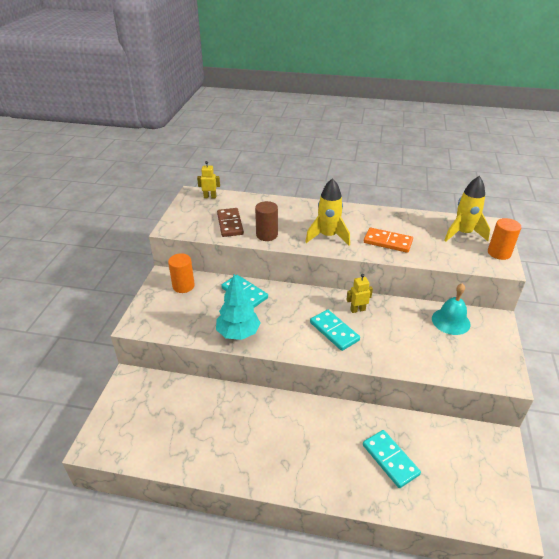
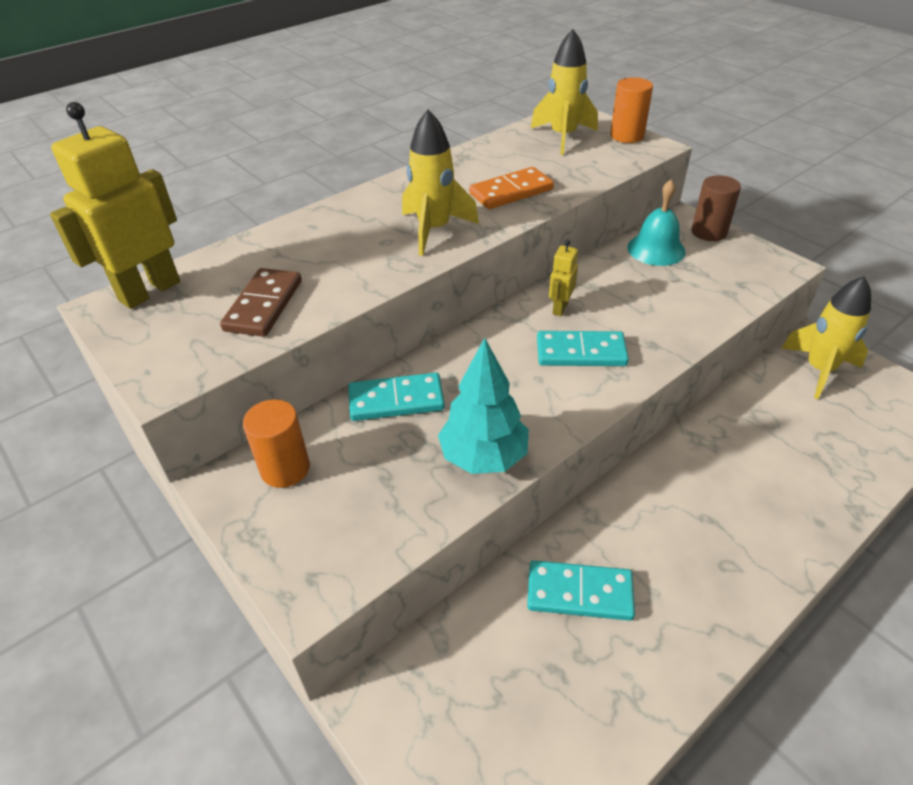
camera: 50 degrees left, 5 degrees up
yellow robot [197,161,220,198] -> yellow robot [50,102,180,309], size x2.10
brown domino [217,208,244,237] -> brown domino turned 75 degrees clockwise [220,268,302,337]
brown cylinder [255,201,278,241] -> brown cylinder moved to [691,175,741,241]
turquoise domino [363,430,421,488] -> turquoise domino moved to [527,560,635,621]
none -> yellow rocket [781,276,871,399]

